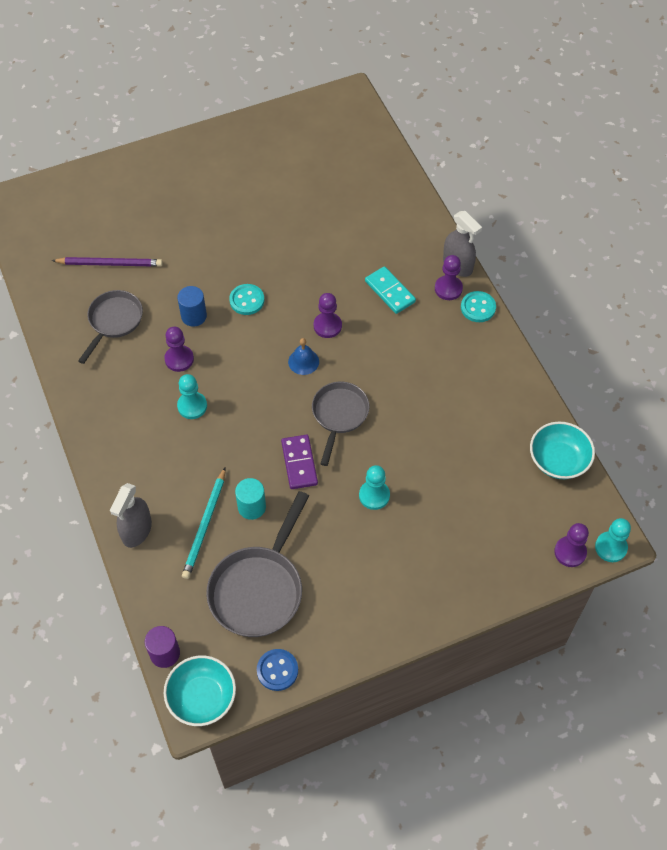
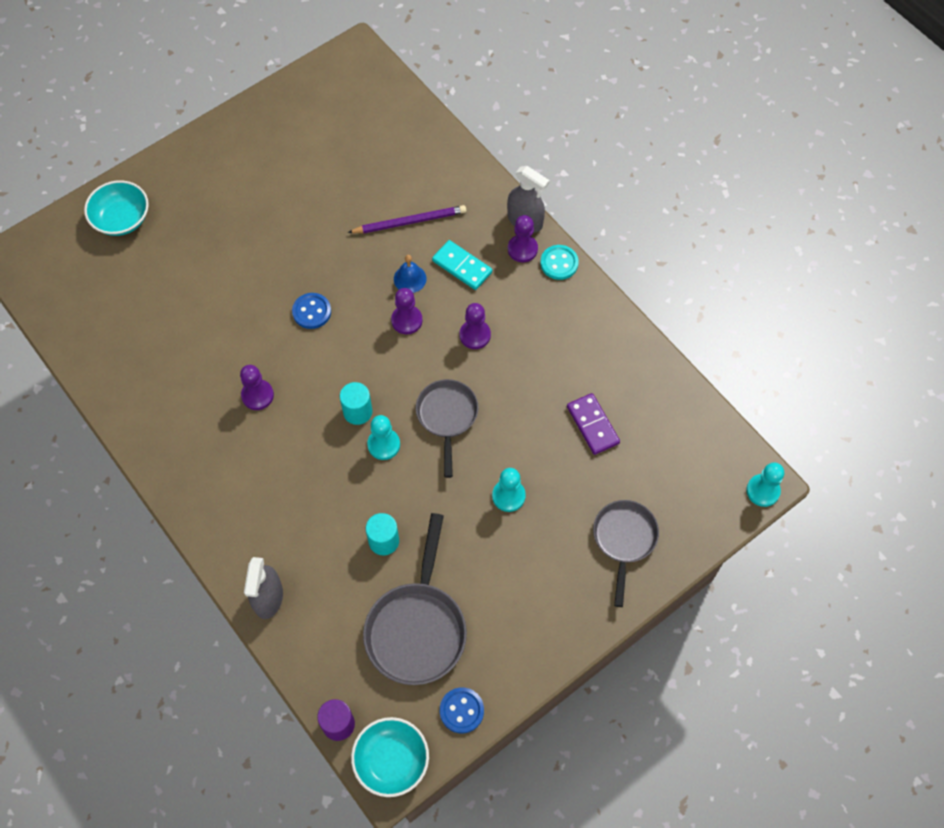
camera: 15 degrees left, 5 degrees up
purple pencil [52,257,163,267] -> purple pencil moved to [348,205,466,234]
grey pan [78,290,143,364] -> grey pan moved to [593,500,659,607]
blue cylinder [177,286,207,326] -> none
turquoise pawn [177,374,207,419] -> turquoise pawn moved to [367,415,400,460]
turquoise pencil [182,468,225,579] -> none
turquoise button [229,284,264,315] -> blue button [292,293,331,329]
purple domino [281,435,318,489] -> purple domino moved to [567,393,620,455]
blue bell [288,338,319,375] -> blue bell moved to [394,255,427,293]
turquoise bowl [530,422,595,479] -> turquoise bowl moved to [84,180,149,236]
purple pawn [554,523,589,567] -> purple pawn moved to [459,303,491,349]
none -> turquoise cylinder [340,382,372,425]

